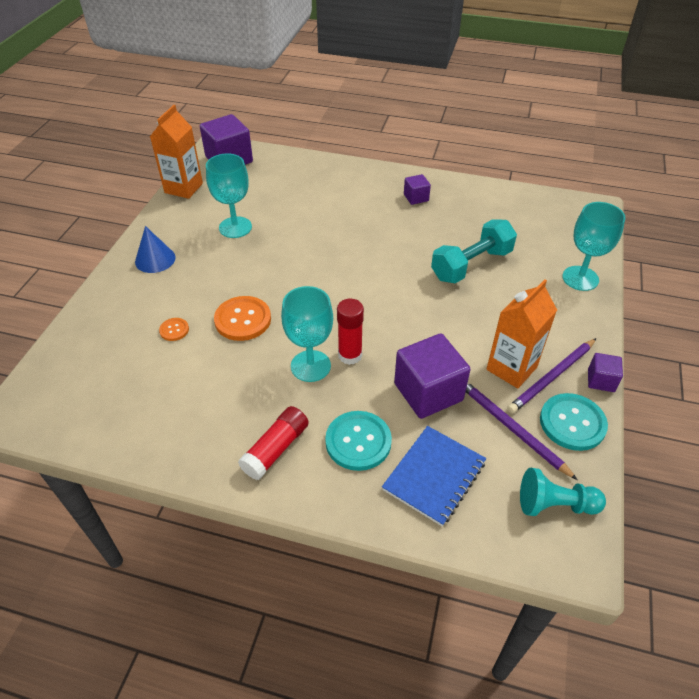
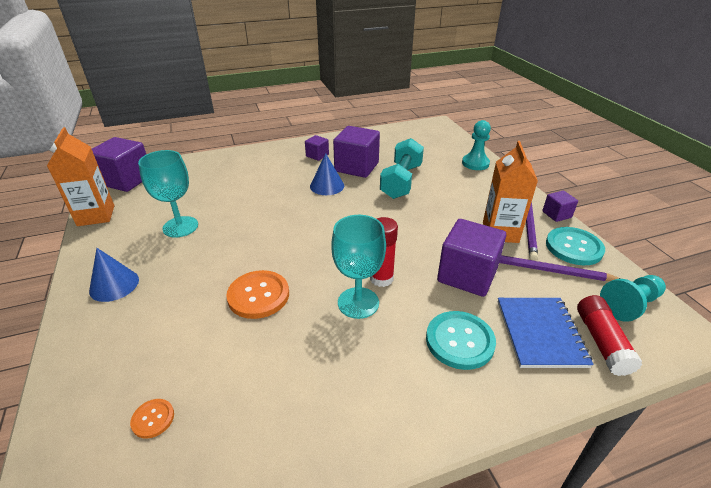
camera: 35 degrees left, 10 degrees down
orange button [159,318,189,341] -> orange button moved to [130,399,174,439]
red glue stick [238,406,309,480] -> red glue stick moved to [577,295,643,376]
turquoise goblet [562,202,625,291] -> turquoise pawn [462,120,491,170]
none -> blue cone [310,153,344,195]
none -> purple cube [333,126,380,178]

